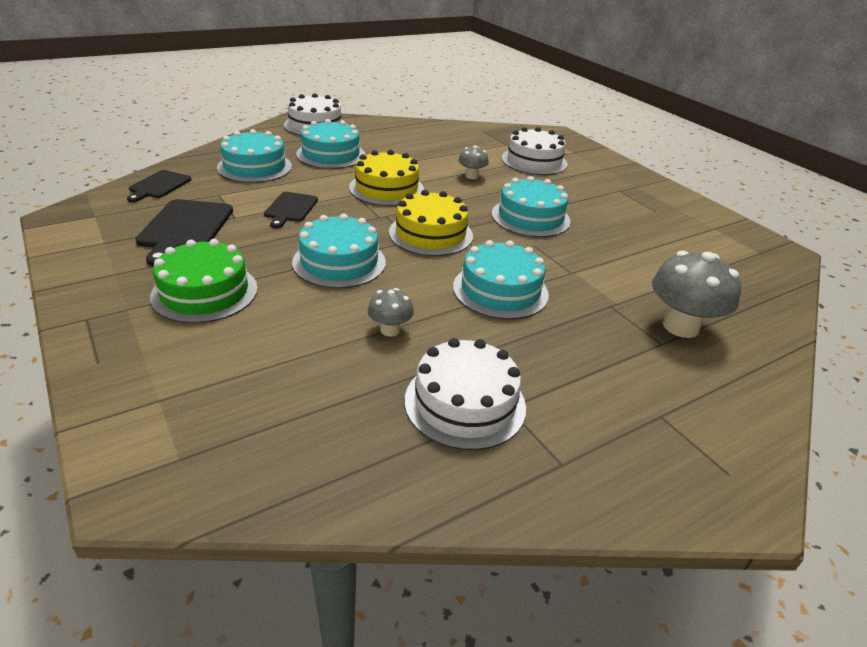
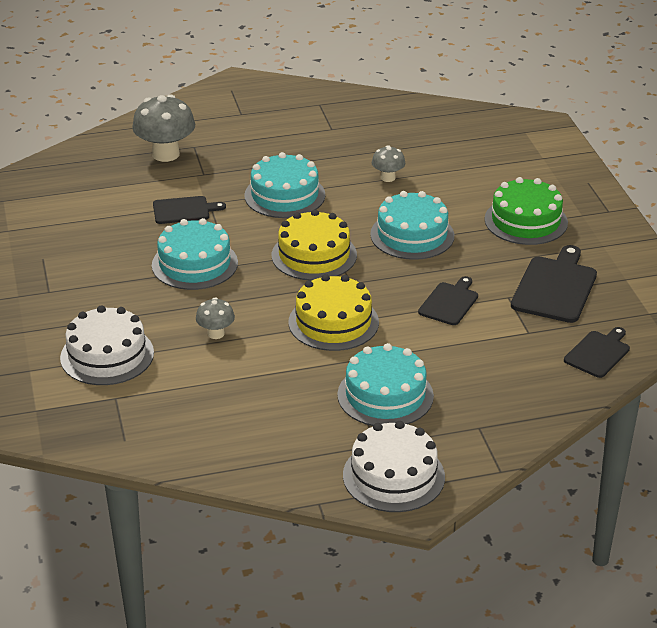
camera: 160 degrees left, 0 degrees up
turquoise cake [217,129,292,183] -> none
white cake [405,338,526,450] -> none
none -> black cutting board [153,196,226,224]

